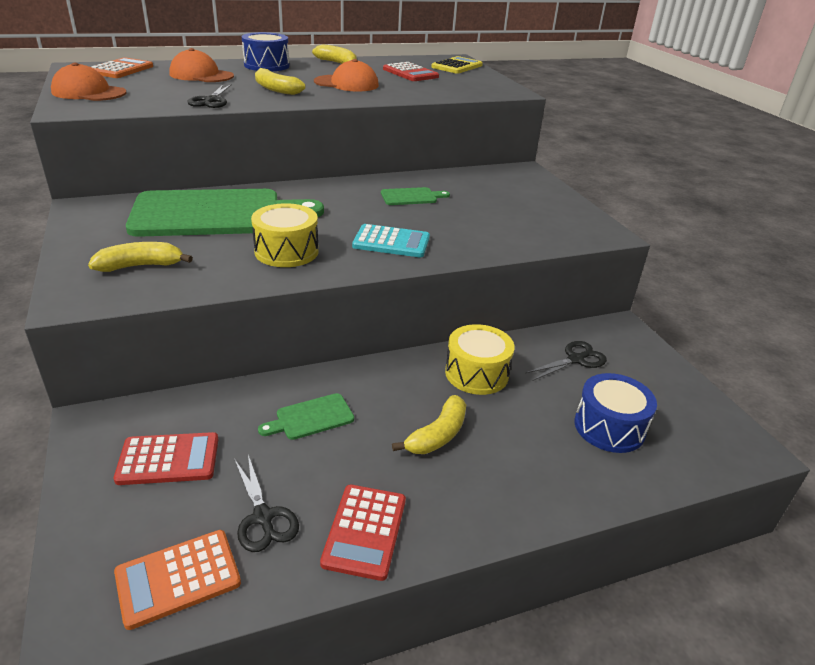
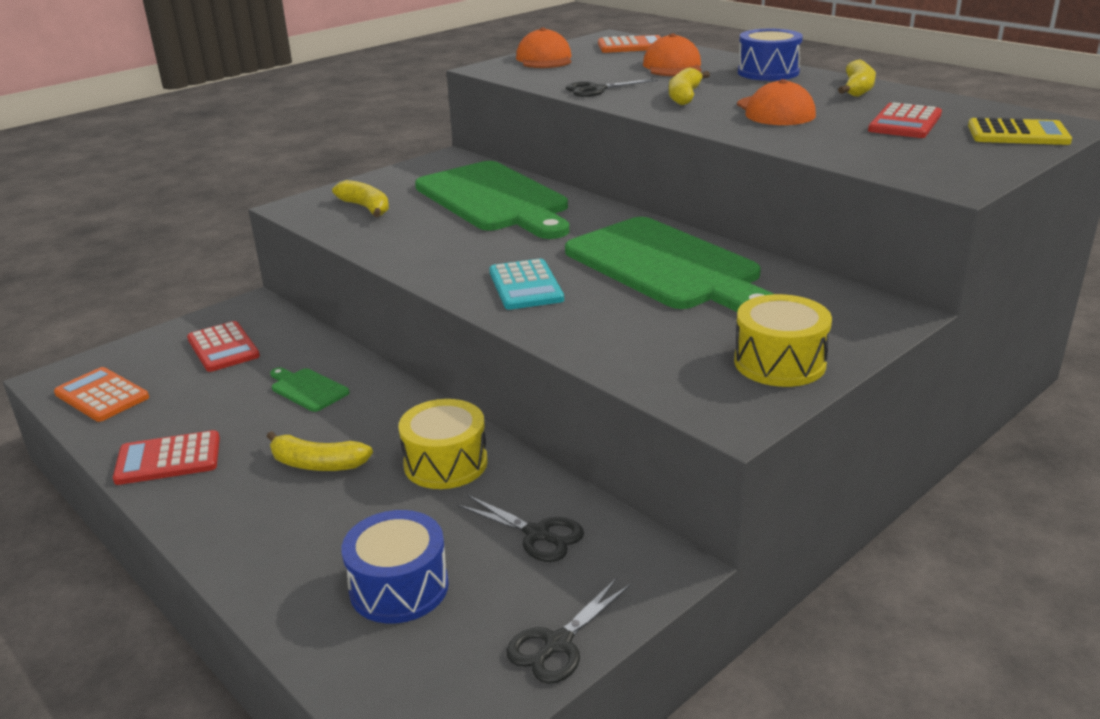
camera: 70 degrees right, 5 degrees down
black scissors [234,455,299,552] -> black scissors moved to [506,579,631,684]
yellow drum [251,203,318,267] -> yellow drum moved to [734,294,832,387]
green cutting board [381,187,450,205] -> green cutting board [565,217,773,312], size x2.47

